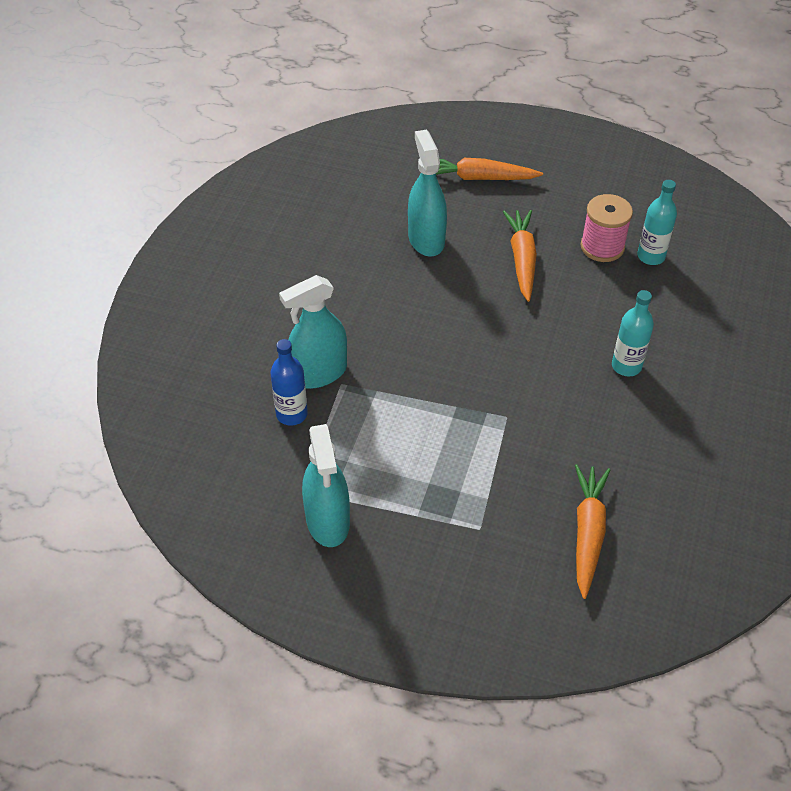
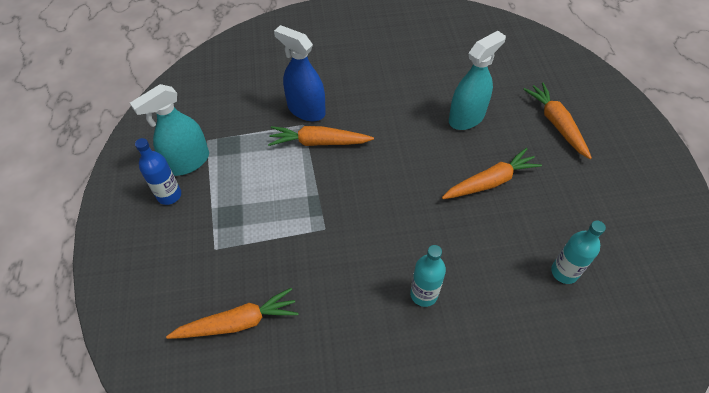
camera: 65 degrees right, 5 degrees up
blue bottle [271,339,308,426] -> blue bottle moved to [135,138,181,205]
turquoise spray bottle [279,275,347,389] -> blue spray bottle [274,25,326,121]
pink spool [580,194,633,262] -> none
none -> orange carrot [268,126,374,146]

